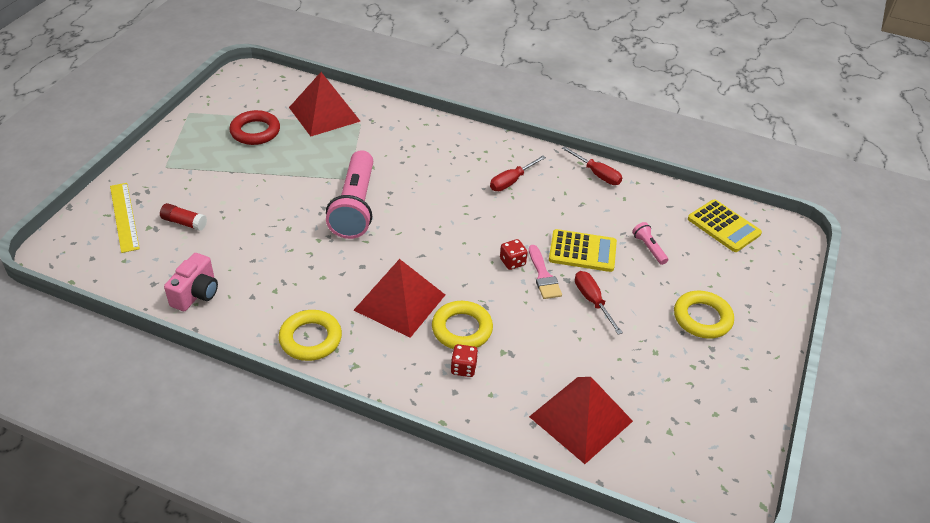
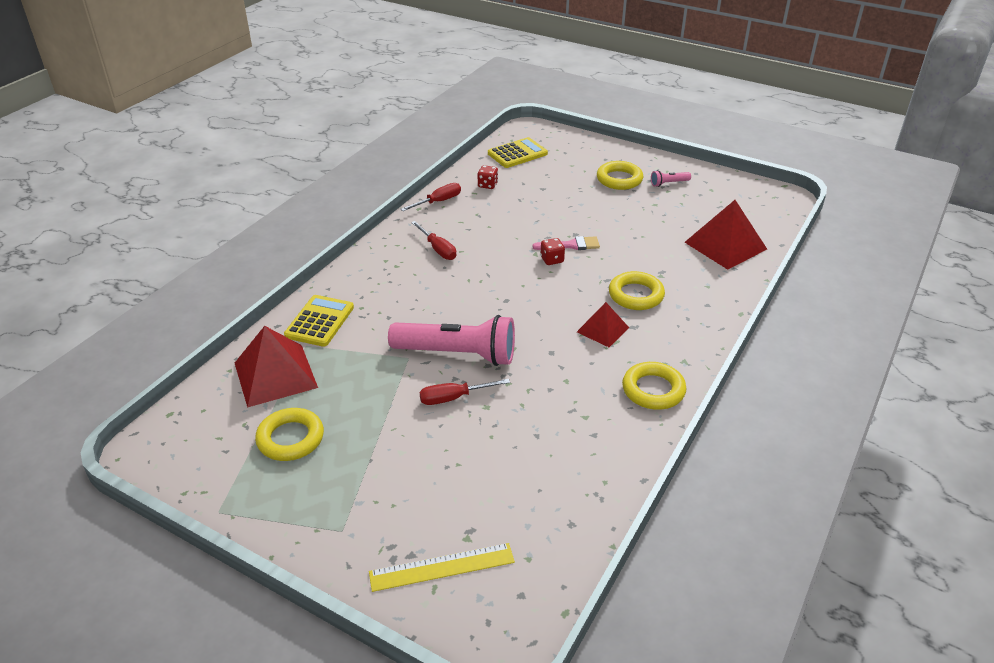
camera: 80 degrees left, 5 degrees down
red glue stick [160,203,207,231] -> none
pink camera [164,253,218,311] -> none
red ring [229,110,280,145] -> yellow ring [255,408,324,461]
red pyramid [354,259,445,338] -> red pyramid [577,302,629,347], size x0.59
red dice [451,344,478,377] -> red dice moved to [478,165,498,189]
yellow calculator [549,229,617,272] -> yellow calculator moved to [284,295,354,347]
red screwdriver [575,271,623,335] -> red screwdriver moved to [420,379,510,405]
pink flashlight [632,222,668,265] -> pink flashlight moved to [651,170,691,187]

